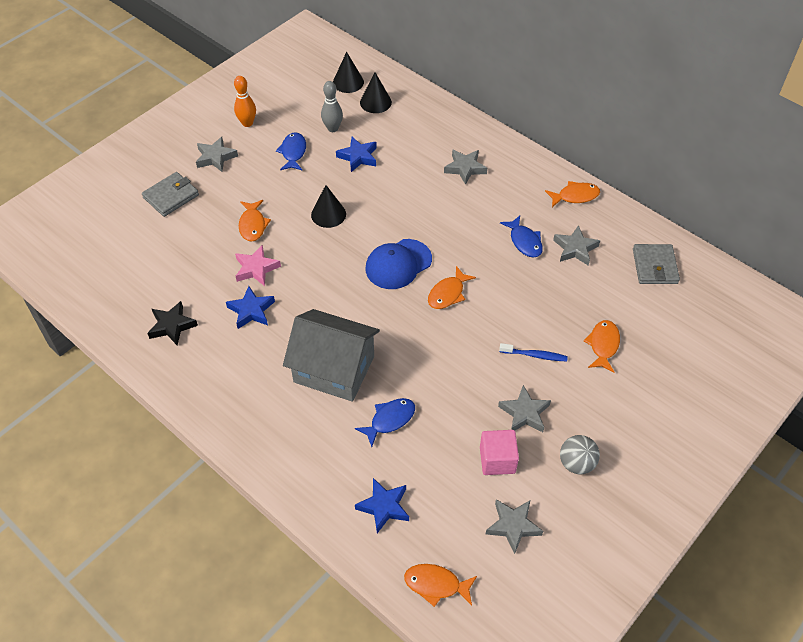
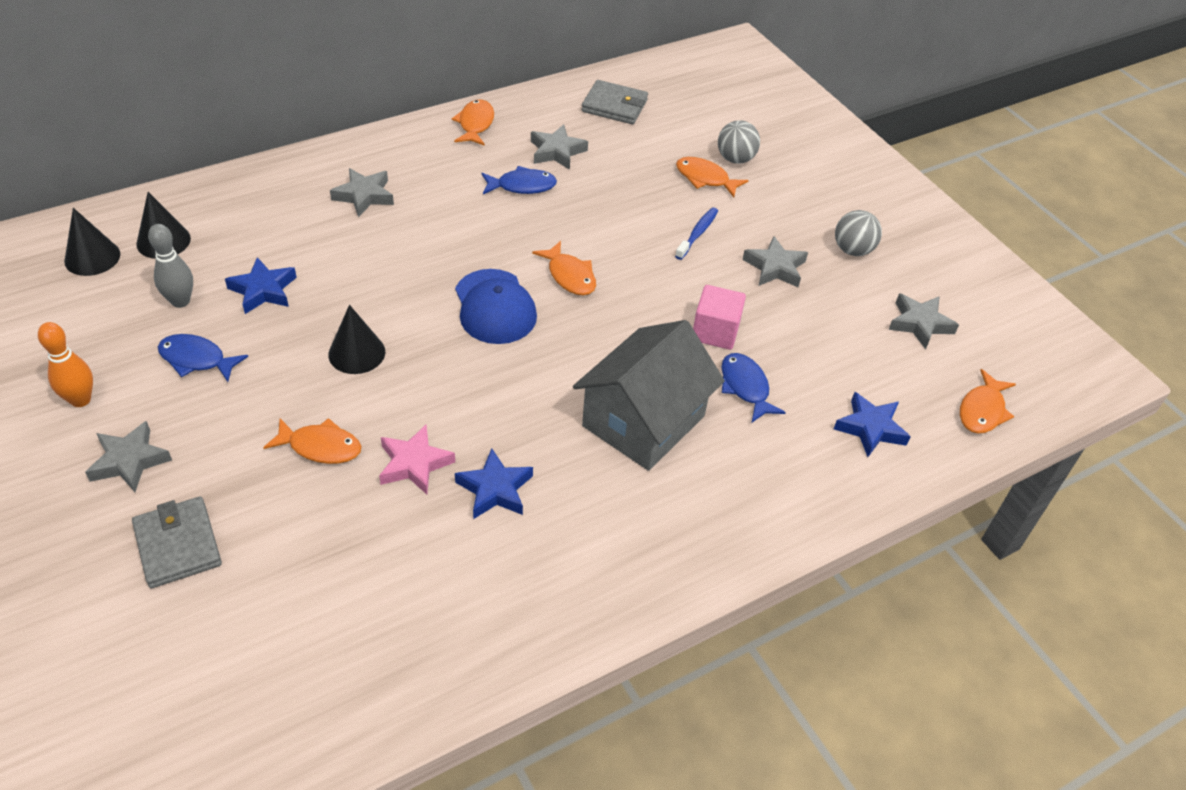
camera: 75 degrees left, 5 degrees down
black star [147,301,198,346] -> none
pink cube [480,430,519,475] -> pink cube moved to [693,285,746,350]
none -> grey ball [718,120,760,164]

